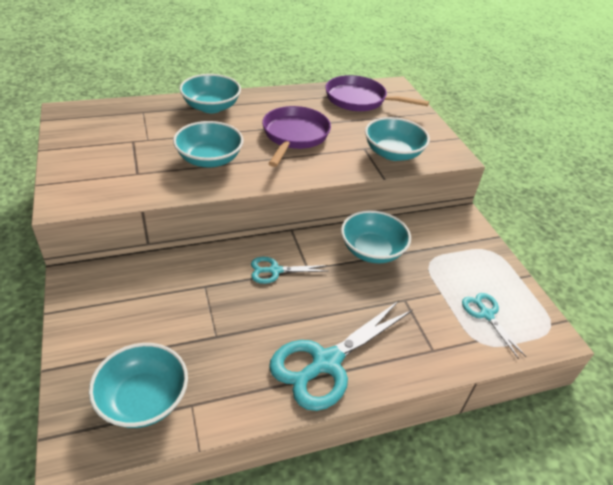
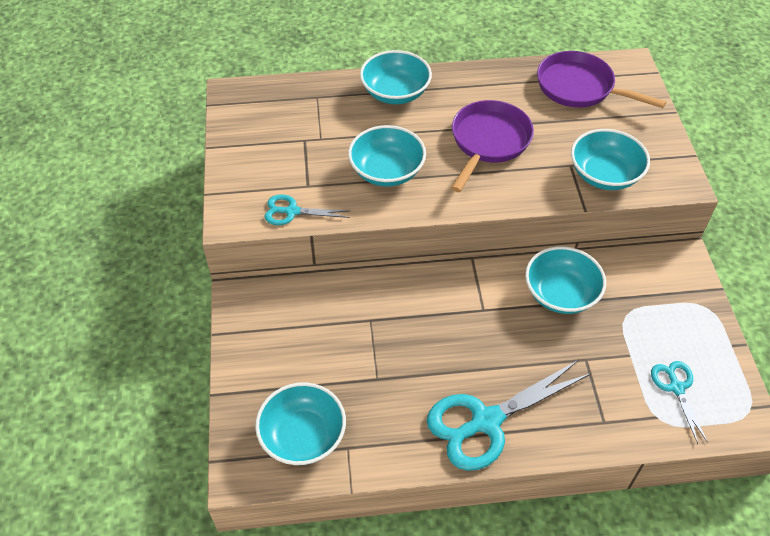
camera: 15 degrees right, 10 degrees up
turquoise scissors [251,257,327,284] -> turquoise scissors moved to [264,194,350,225]

